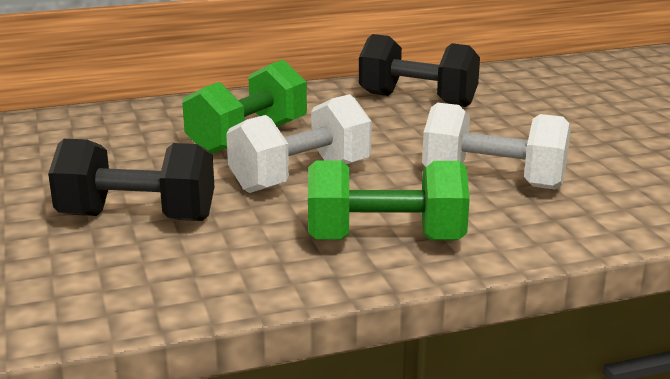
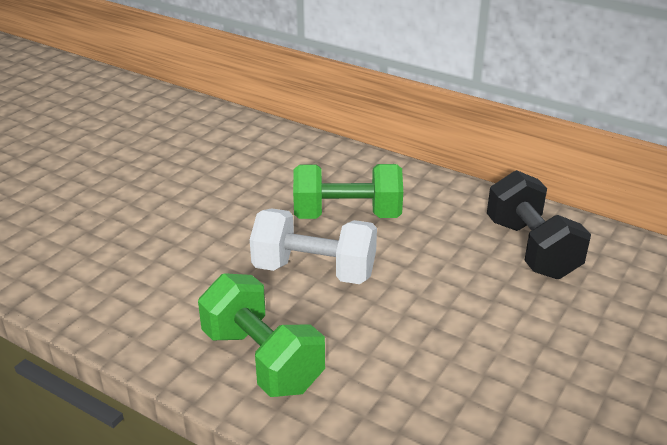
camera: 50 degrees right, 10 degrees up
black dumbbell [48,139,215,221] -> none
white dumbbell [422,103,571,190] -> none

